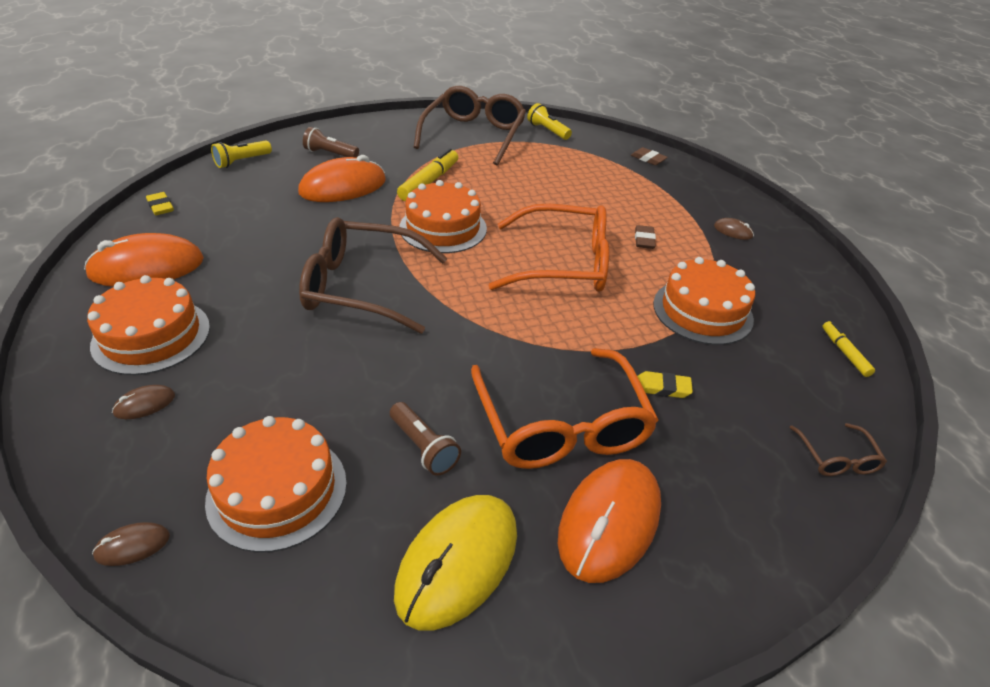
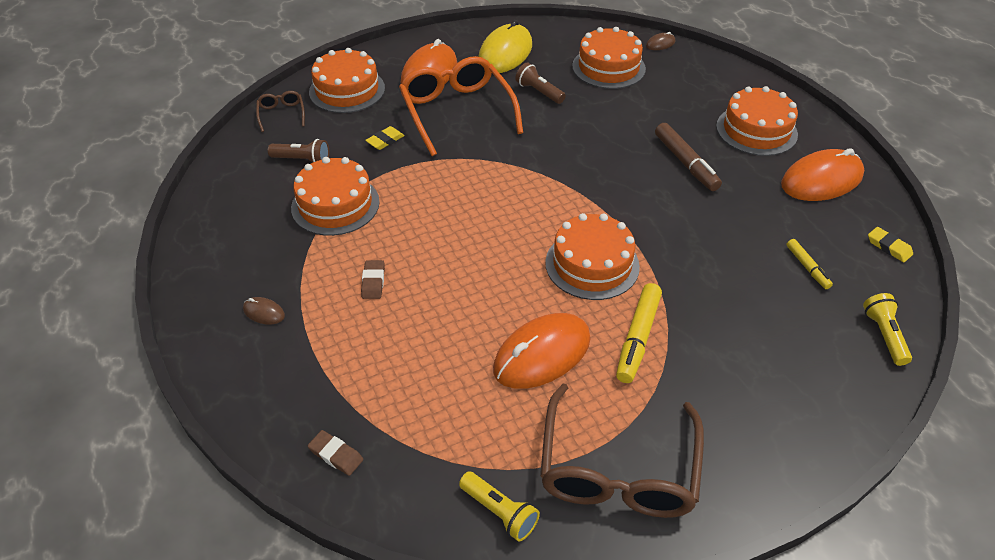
camera: 175 degrees right, 5 degrees up
brown mouse [112,385,175,419] -> none
yellow flashlight [211,141,272,168] -> yellow flashlight turned 45 degrees counterclockwise [863,293,912,366]
orange mouse [298,155,386,202] -> orange mouse moved to [493,313,590,389]
brown glasses [299,217,448,334] -> none
brown flashlight [303,127,359,158] -> brown flashlight moved to [268,139,329,162]
orange glasses [488,204,609,292] -> none
yellow eraser [637,371,693,398] -> yellow eraser turned 45 degrees counterclockwise [365,126,405,150]
yellow marker [822,321,875,377] -> yellow marker moved to [787,239,833,289]
none -> orange cake [309,48,385,113]
none -> brown marker [655,123,722,191]

